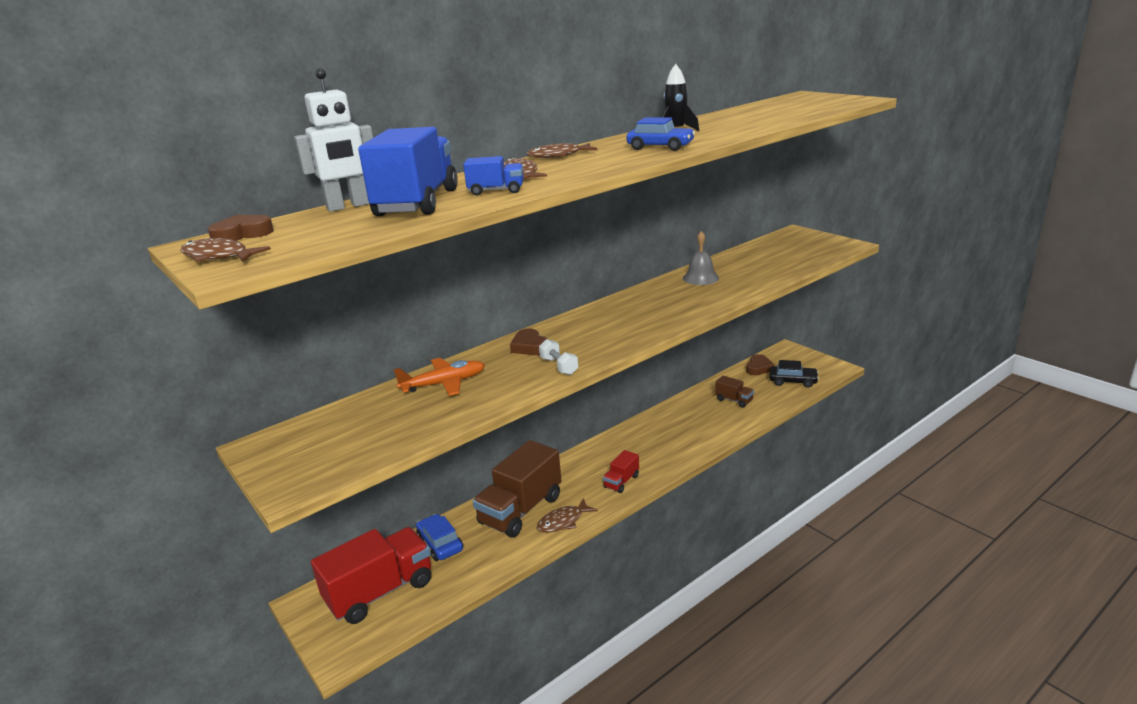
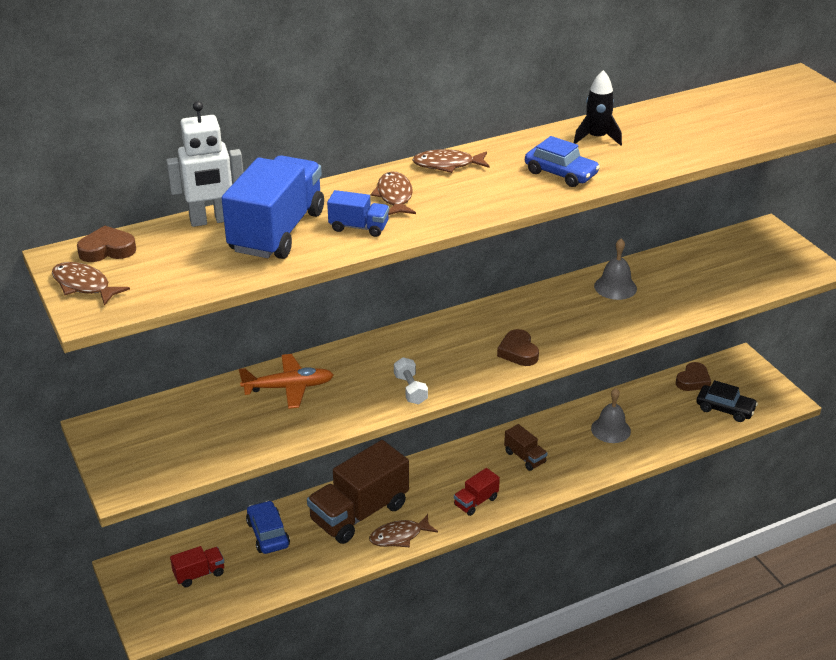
camera: 10 degrees right, 10 degrees up
red truck [311,527,431,624] -> red truck [170,546,224,587], size x0.47
brown heart [510,329,547,355] -> brown heart moved to [497,329,539,366]
brown truck [715,376,754,408] -> brown truck moved to [504,424,547,471]
none -> grey bell [591,388,631,443]

